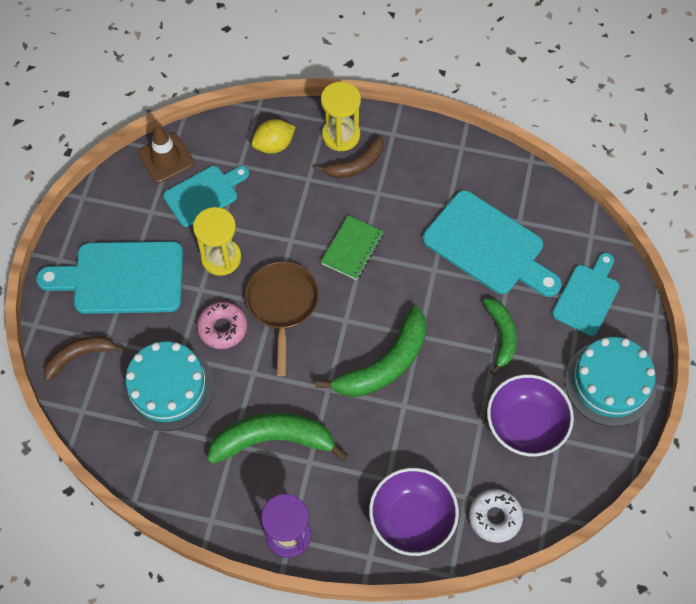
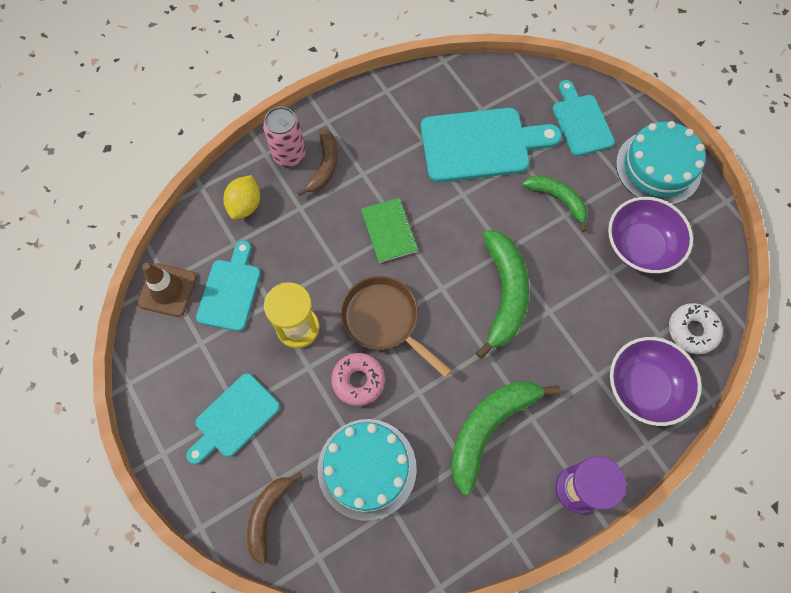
camera: 45 degrees left, 5 degrees up
turquoise cutting board [36,241,183,314] -> turquoise cutting board [186,373,280,464], size x0.63
yellow hourglass [321,82,361,151] -> pink can [263,107,306,167]

